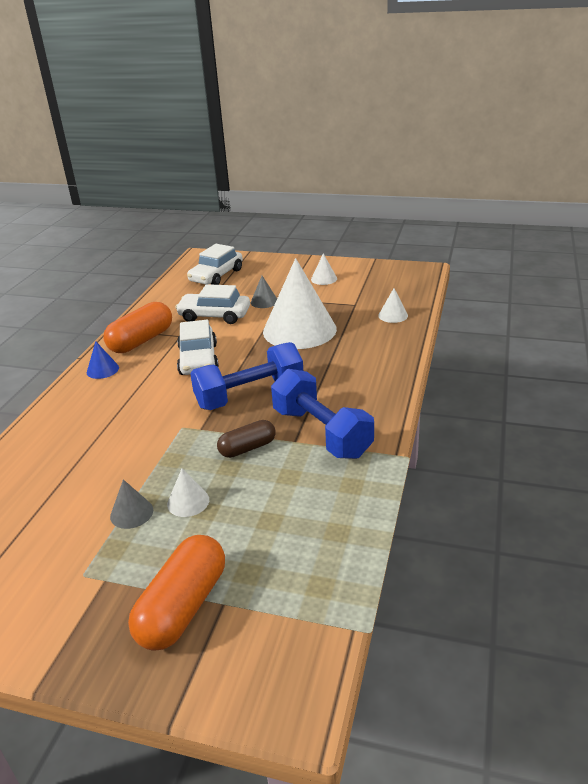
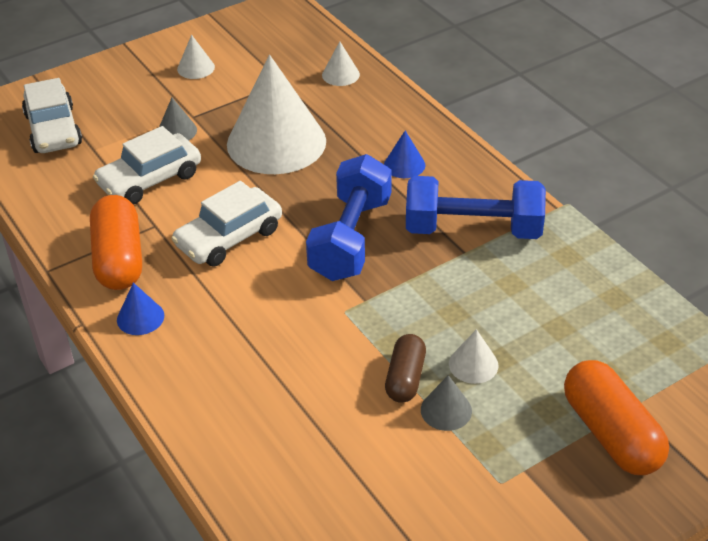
camera: 50 degrees left, 10 degrees up
white car [177,319,219,375] -> white car turned 105 degrees clockwise [171,181,282,266]
brown capsule [217,420,276,458] -> brown capsule moved to [385,334,426,403]
none -> blue cone [384,131,425,178]

